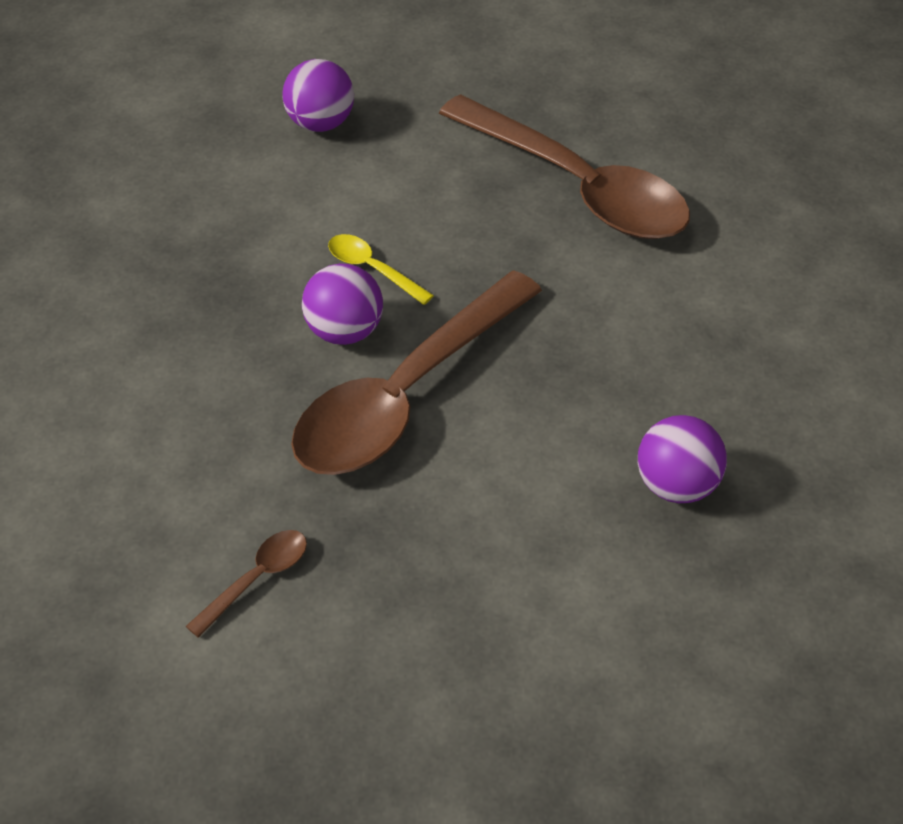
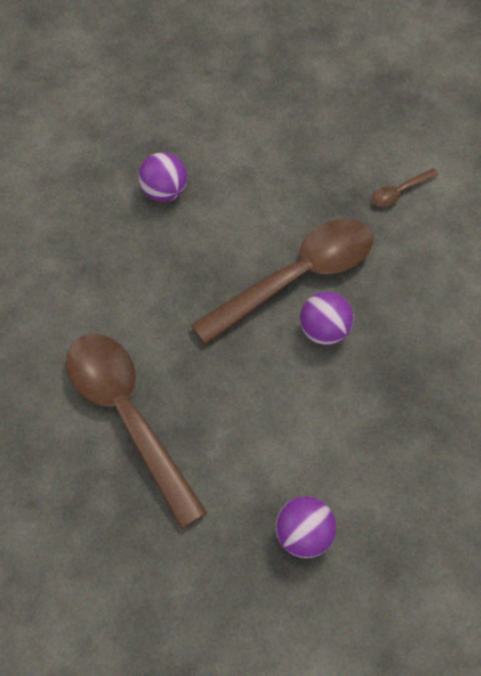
camera: 165 degrees left, 10 degrees up
yellow spoon [328,234,434,305] -> none

